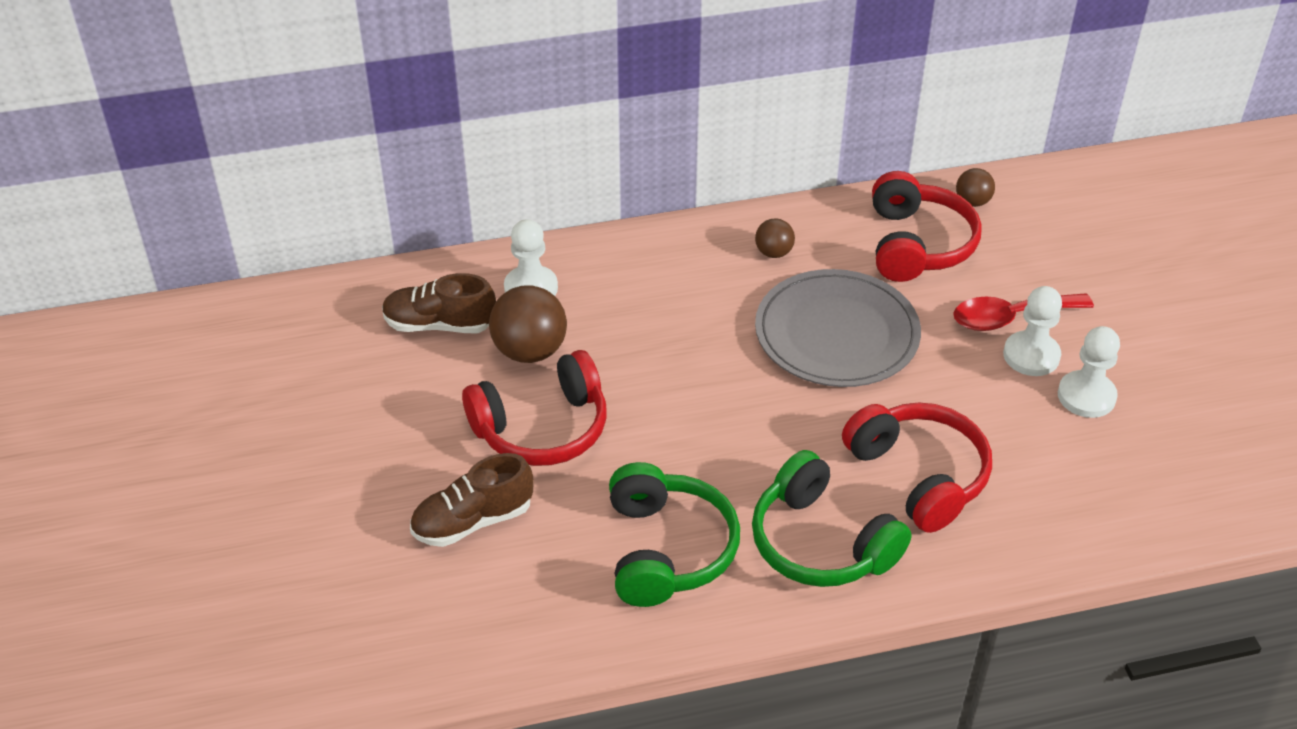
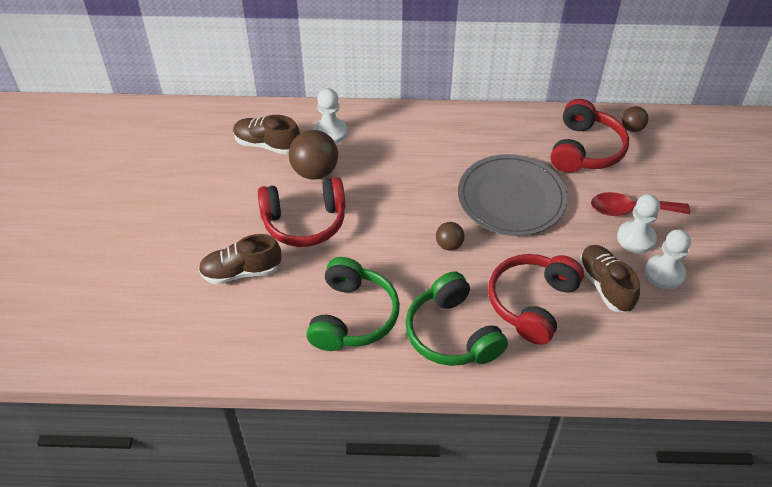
camera: 15 degrees right, 5 degrees up
brown ball [755,218,795,258] -> brown ball moved to [436,222,465,251]
red headphones [842,403,992,533] -> red headphones turned 135 degrees counterclockwise [488,254,584,345]
none -> brown shoe [579,245,640,312]

